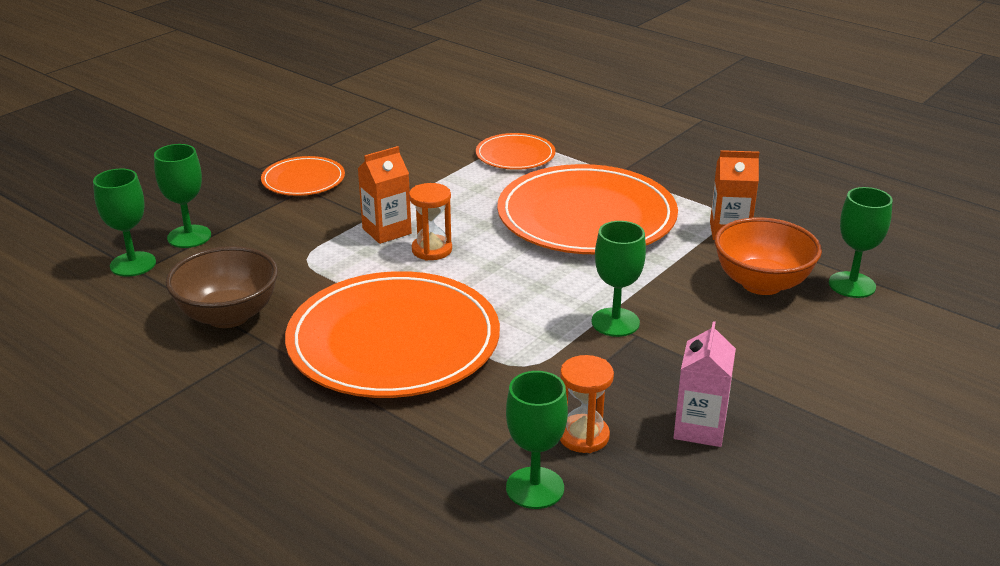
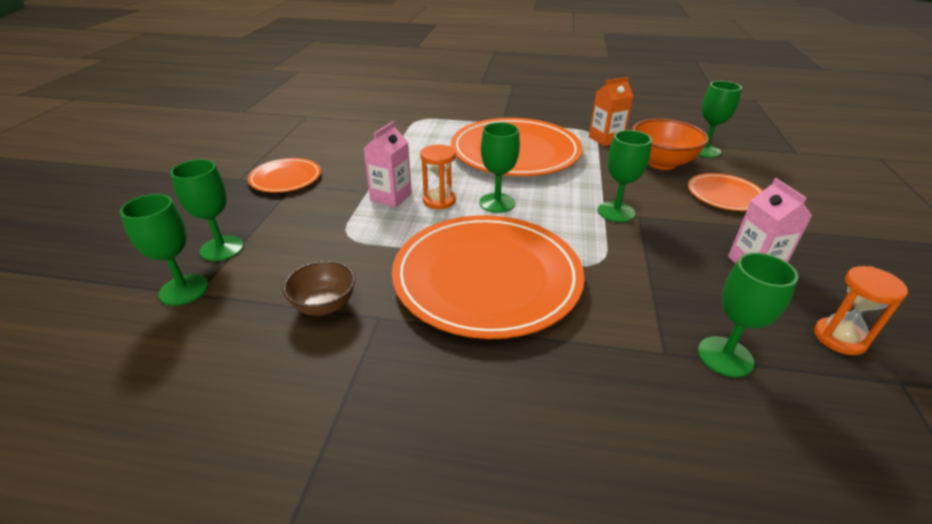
camera: 30 degrees left, 5 degrees up
brown bowl [166,246,278,328] -> brown bowl [283,261,355,316], size x0.65
orange carton [358,146,412,244] -> pink carton [363,121,412,208]
orange plate [476,133,555,170] -> orange plate moved to [688,173,763,211]
orange hourglass [560,355,614,453] -> orange hourglass moved to [814,266,908,355]
none -> green goblet [480,122,520,213]

